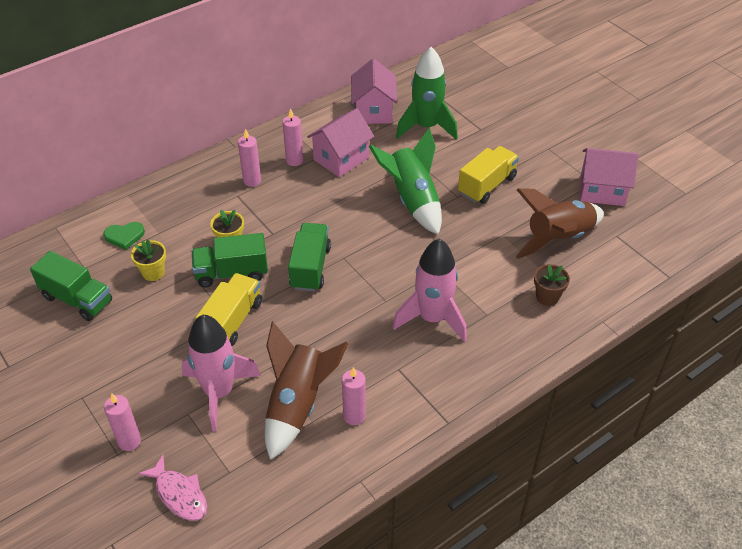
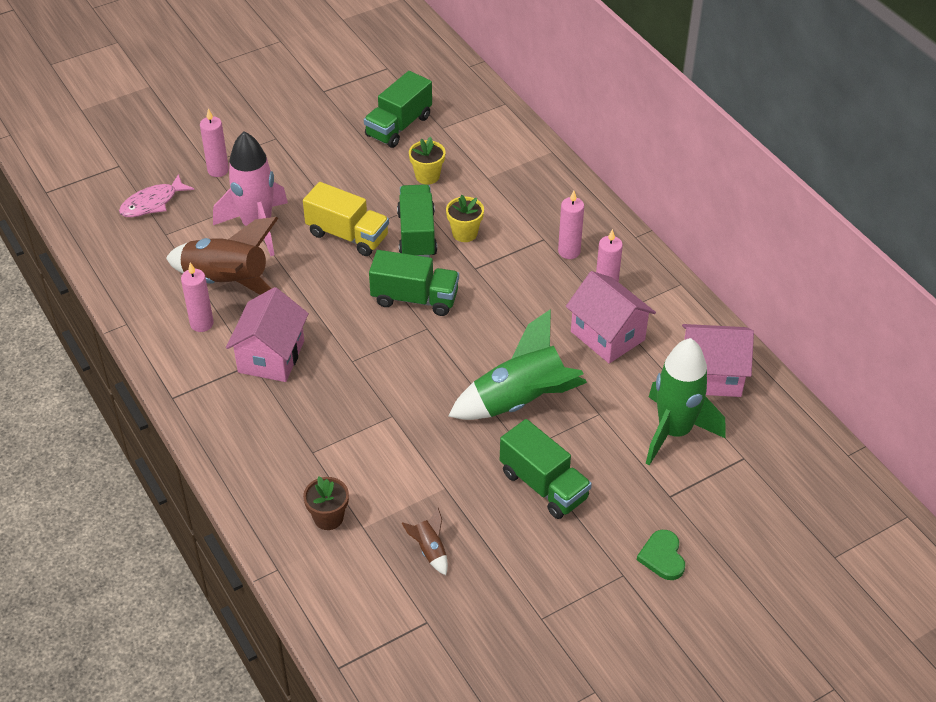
camera: 95 degrees right, 0 degrees up
green heart [103,222,145,250] -> green heart moved to [637,530,685,580]
pink rocket [392,239,467,342] -> none
yellow truck [458,146,519,204] -> green truck [500,419,592,519]
brown rocket [516,188,604,259] -> brown rocket [401,507,448,575], size x0.43
pink house [580,148,638,206] -> pink house moved to [226,287,309,382]

